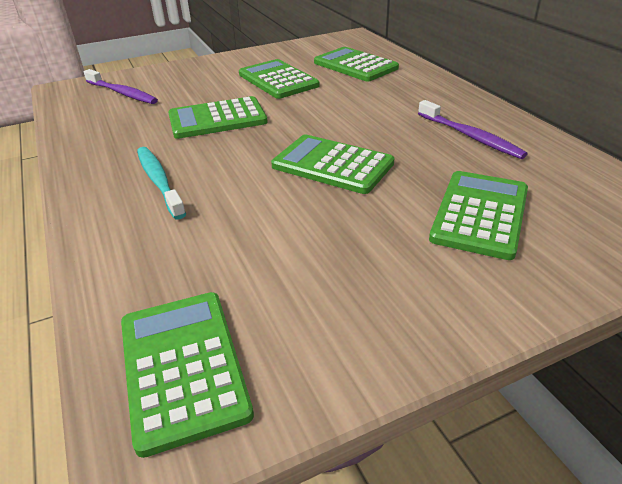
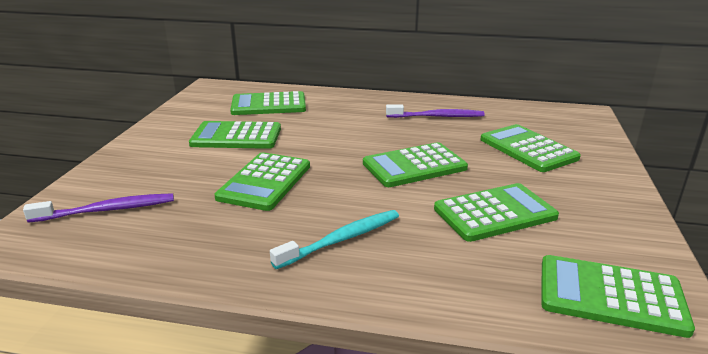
camera: 55 degrees left, 10 degrees down
turquoise toothbrush [137,147,186,220] -> turquoise toothbrush turned 135 degrees clockwise [270,210,399,269]
none -> green calculator [434,183,559,242]

